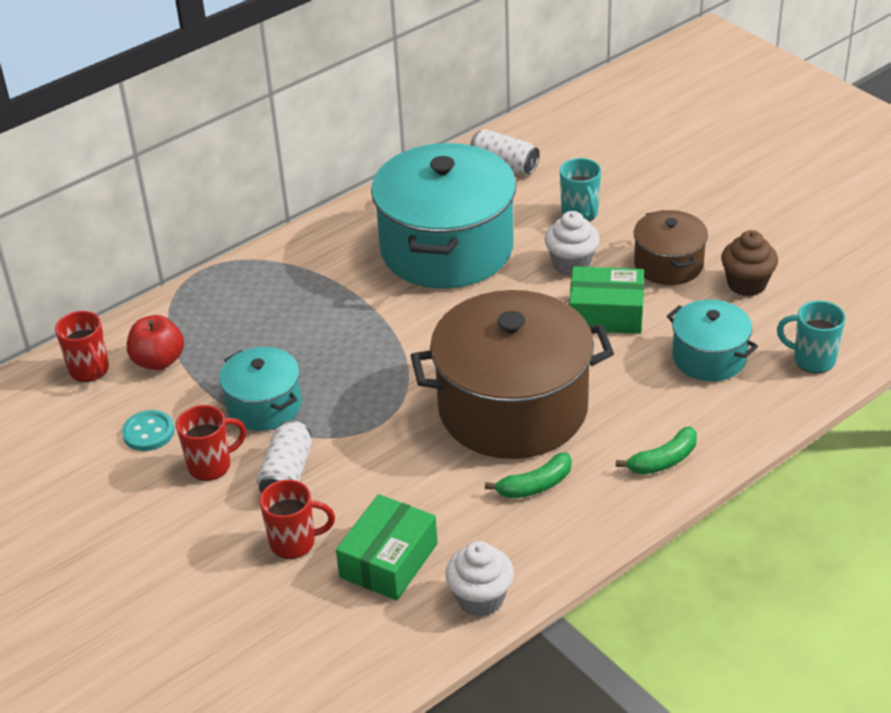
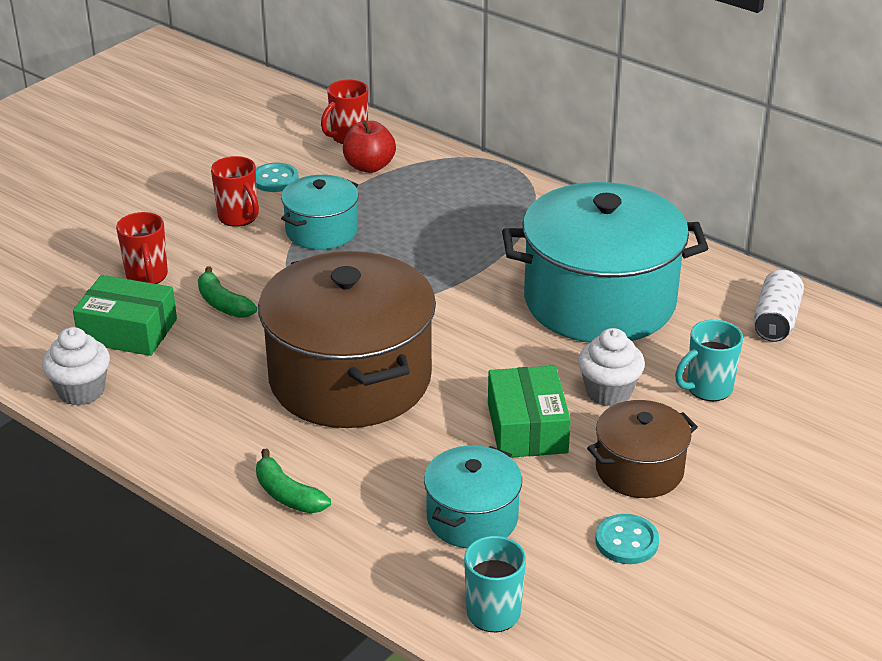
camera: 75 degrees right, 5 degrees down
white can [257,420,312,493] -> none
green banana [485,453,572,499] -> green banana moved to [198,266,257,318]
brown cupcake [721,230,778,296] -> turquoise button [595,514,659,564]

